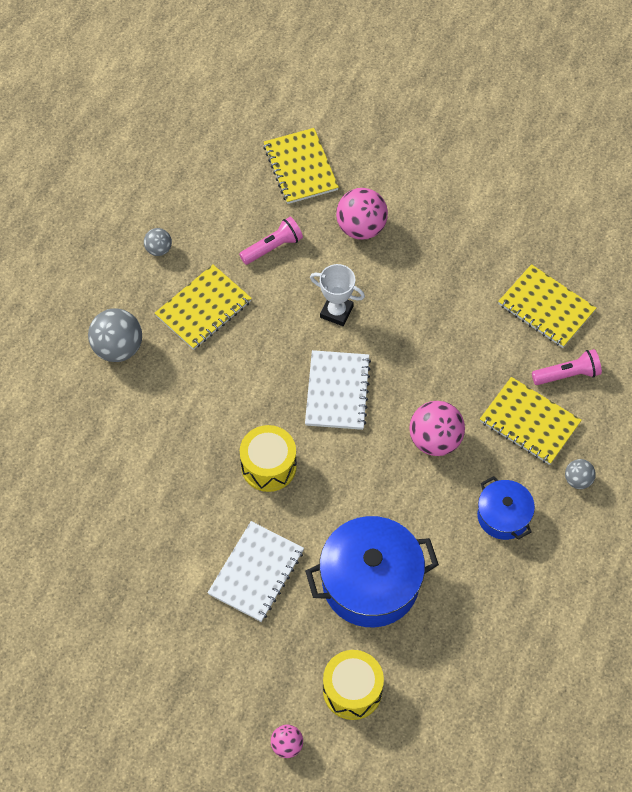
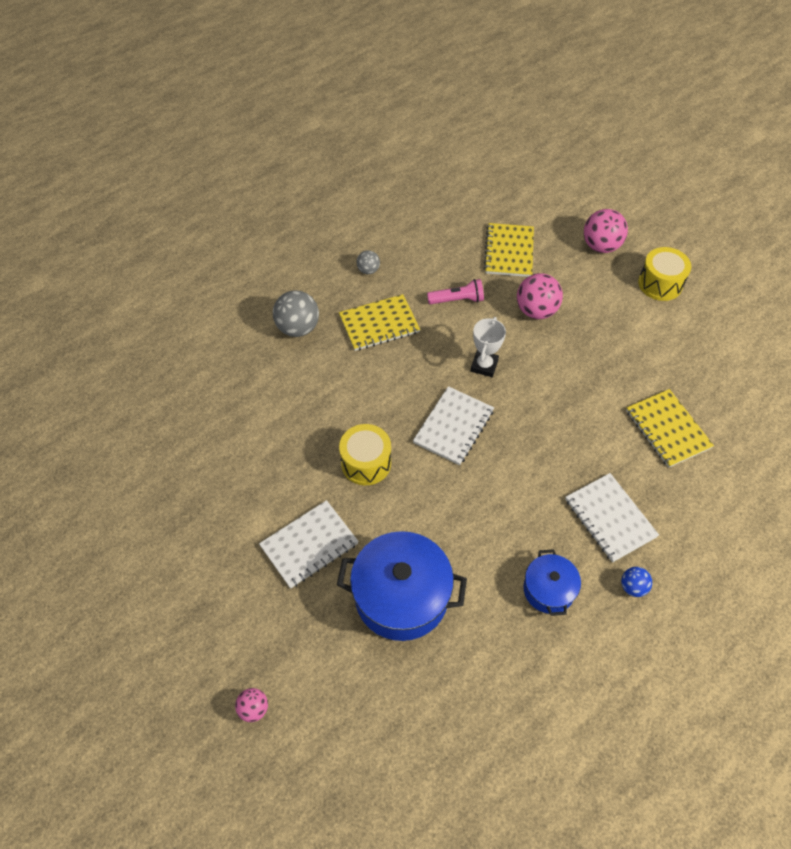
camera: 25 degrees right, 5 degrees down
white trophy [310,264,365,326] -> white trophy turned 60 degrees clockwise [471,317,506,377]
yellow drum [323,650,384,720] -> yellow drum moved to [638,247,691,301]
pink ball [409,401,465,456] -> pink ball moved to [584,209,628,253]
yellow notebook [480,377,582,465] -> white notebook [565,473,659,563]
pink flashlight [532,349,602,385] -> none
grey ball [565,459,596,489] -> blue ball [621,567,652,597]

